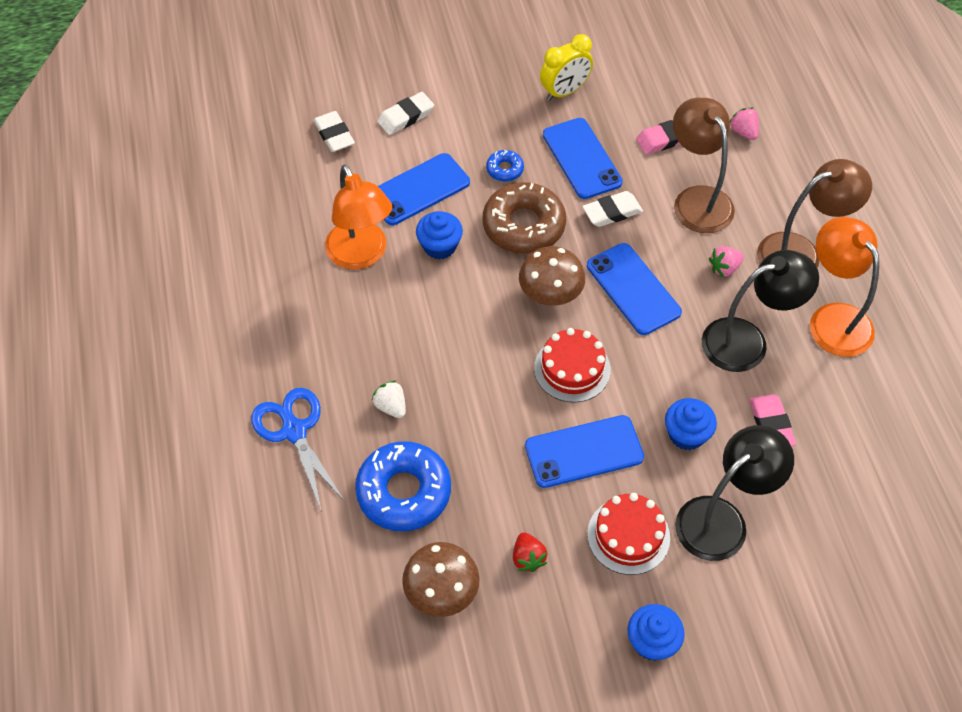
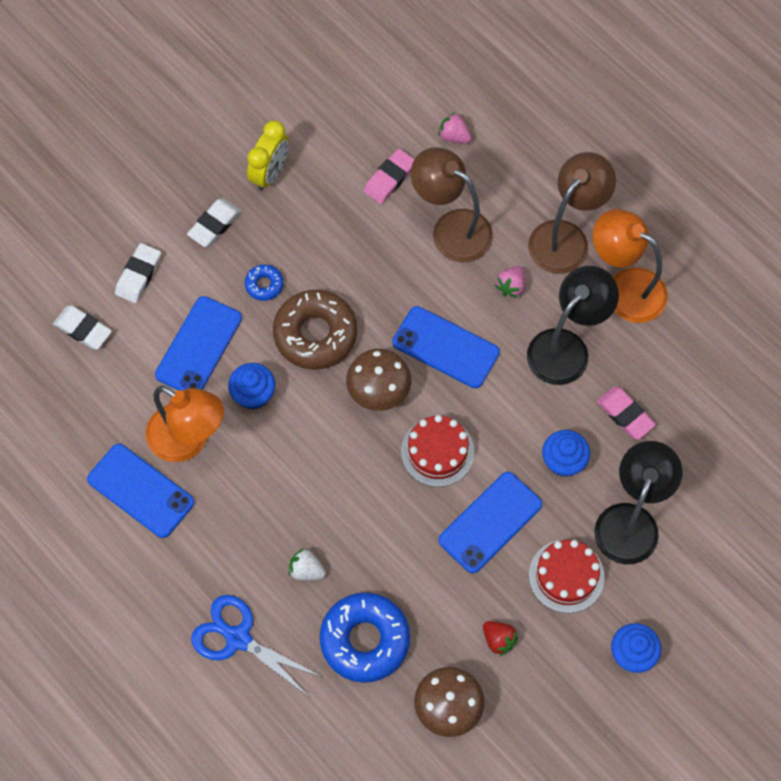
camera: 30 degrees left, 10 degrees up
blue phone [543,118,623,199] -> blue phone moved to [87,444,194,538]
white eraser [582,191,643,227] -> white eraser moved to [187,198,241,247]

